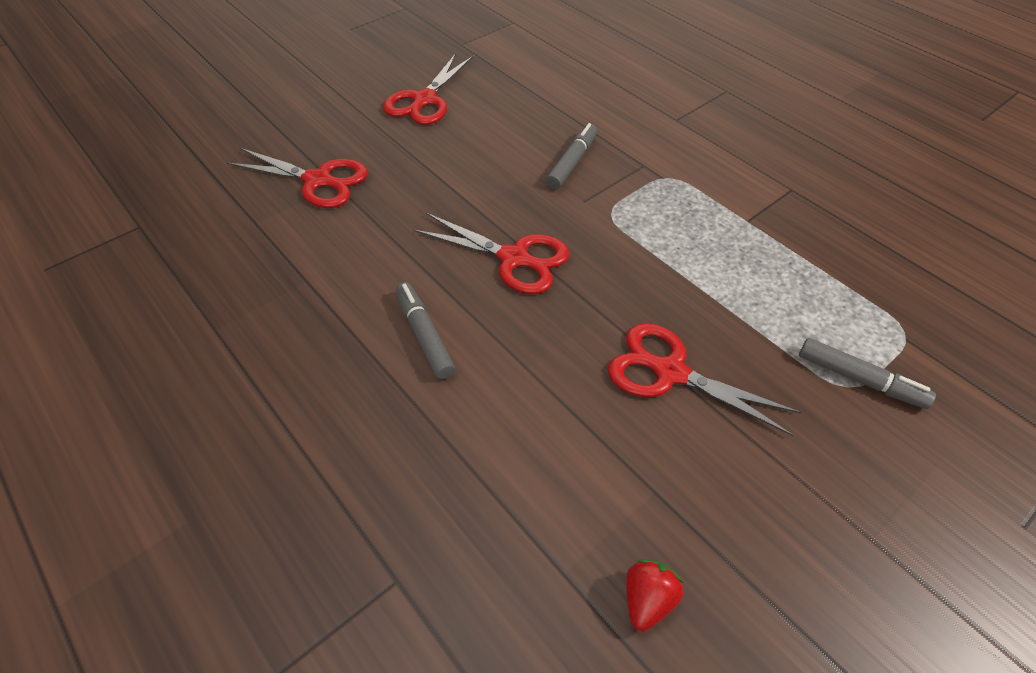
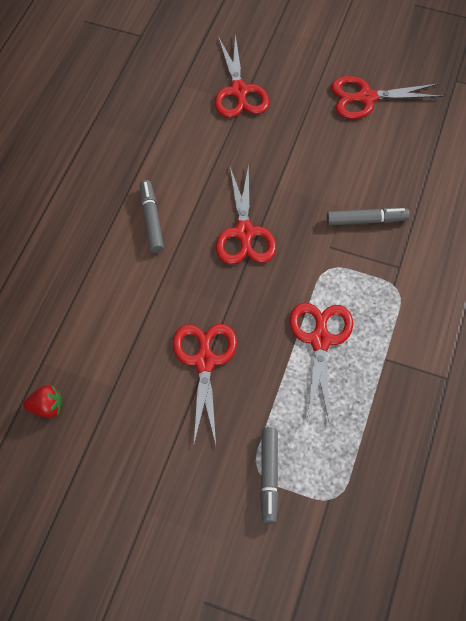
camera: 60 degrees right, 10 degrees up
grey marker [396,282,455,379] -> grey marker turned 45 degrees counterclockwise [140,180,164,253]
none -> red scissors [290,303,353,421]

